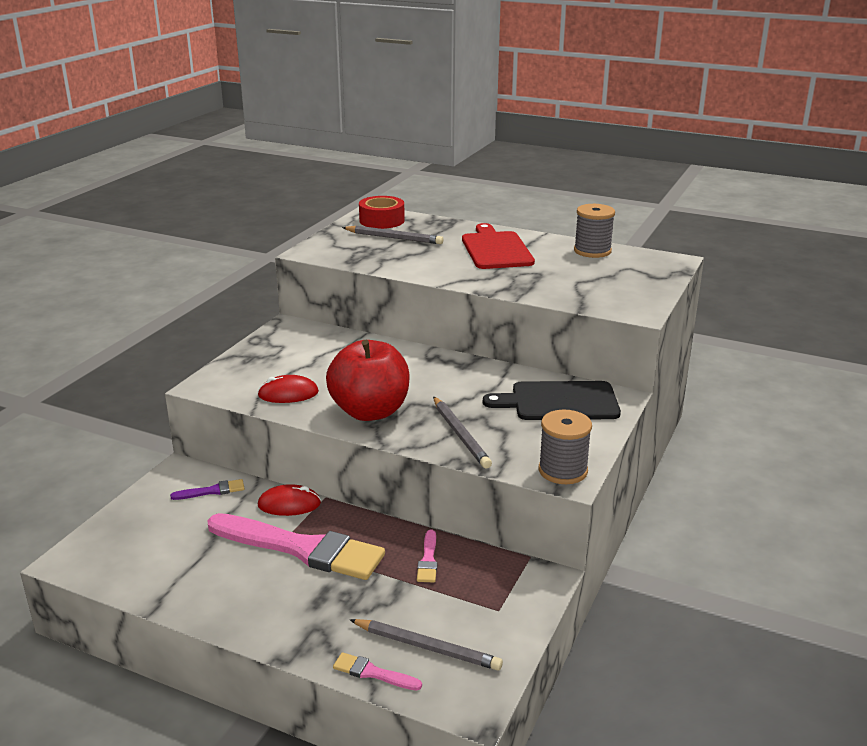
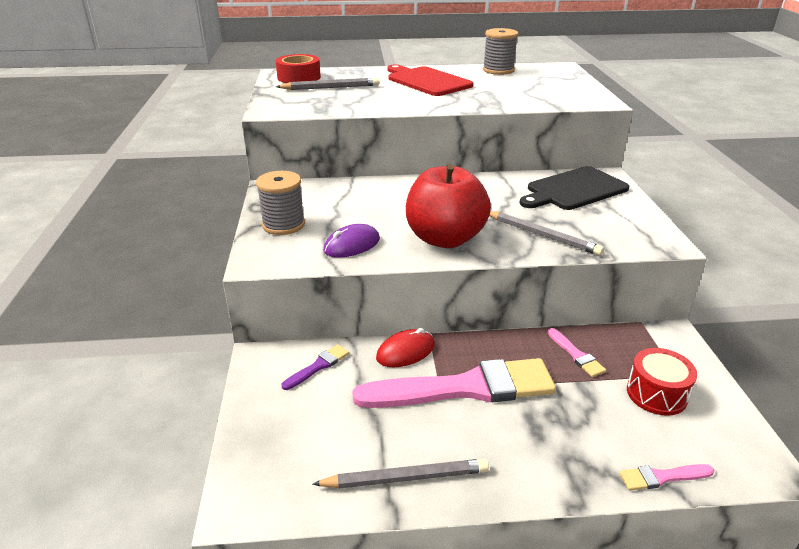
camera: 30 degrees left, 5 degrees up
red mouse [258,375,319,403] -> purple mouse [324,224,380,257]
grey pencil [350,619,503,670] -> grey pencil moved to [312,459,489,488]
grey spool [539,410,592,484] -> grey spool moved to [256,171,305,235]
none -> red drum [627,348,697,416]

